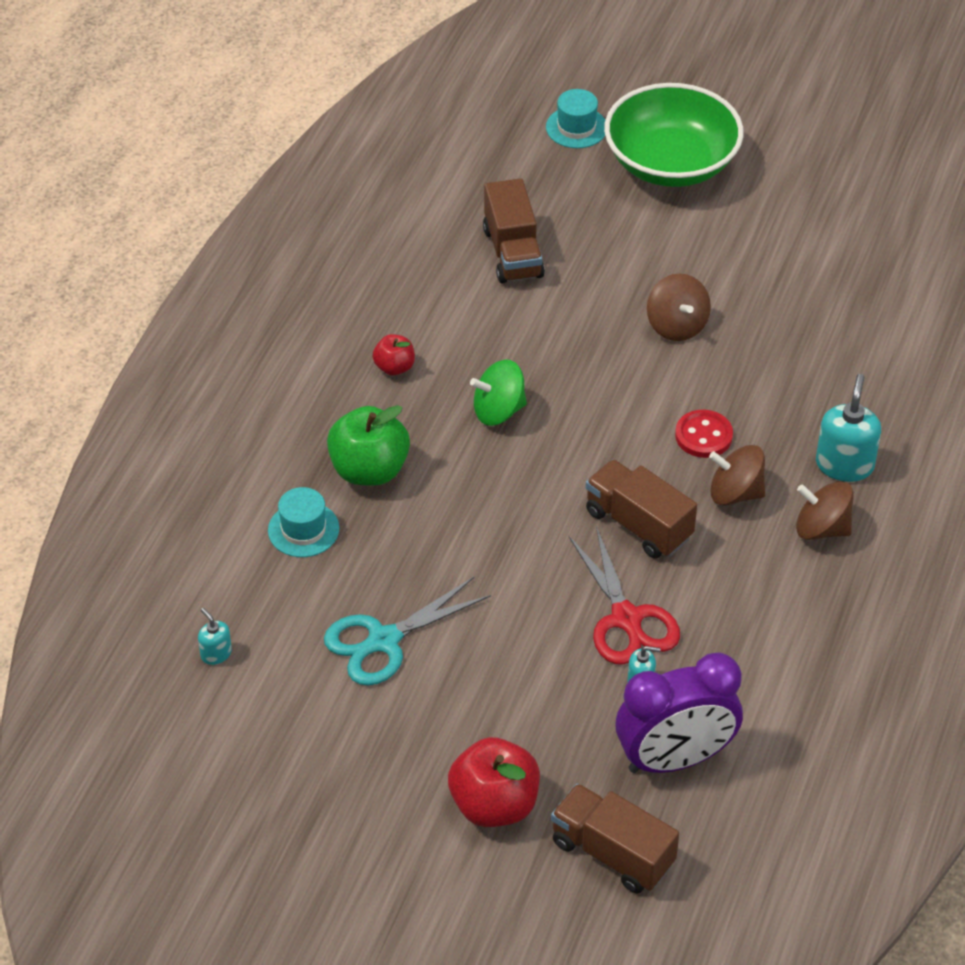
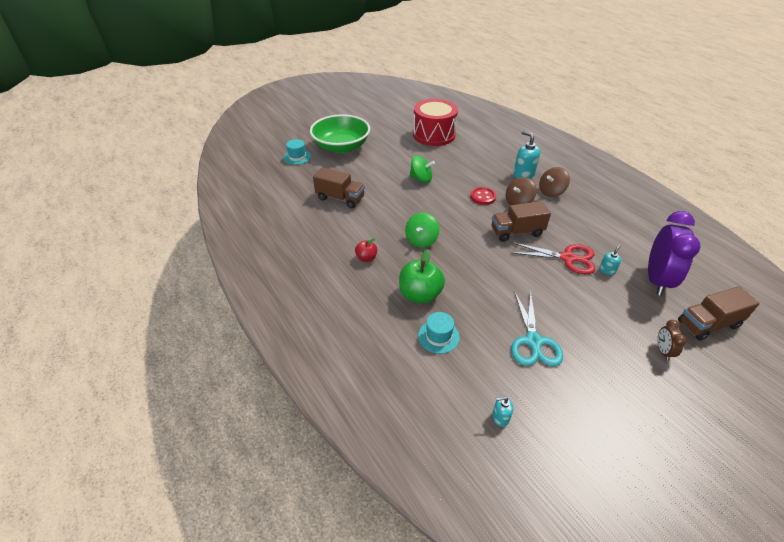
camera: 55 degrees left, 5 degrees down
red apple [448,737,540,827] -> brown clock [658,320,687,361]
brown spinning top [647,274,711,341] -> green spinning top [410,155,435,183]
none -> red drum [413,99,458,146]

